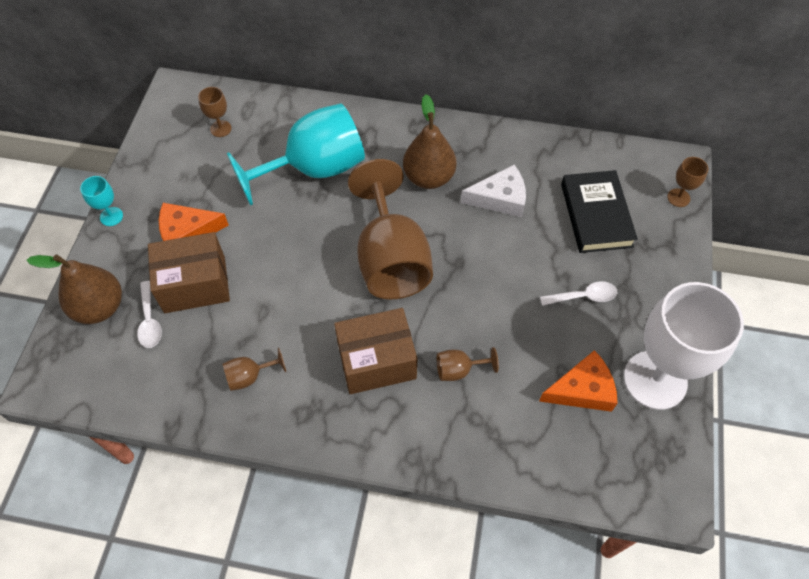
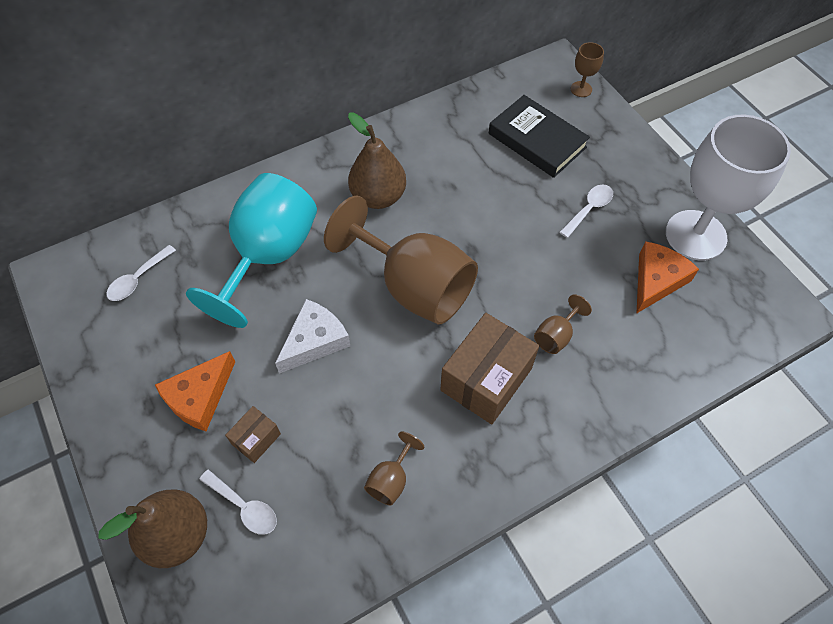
camera: 40 degrees left, 0 degrees up
turquoise goblet [80,176,123,226] -> none
brown box [148,232,230,313] -> brown box [225,406,281,463], size x0.50
brown goblet [198,87,232,137] -> white spoon [106,245,176,301]
white cheese [461,165,526,217] -> white cheese moved to [275,299,350,374]

